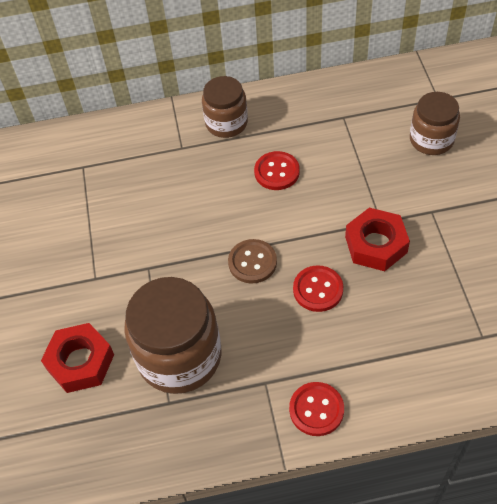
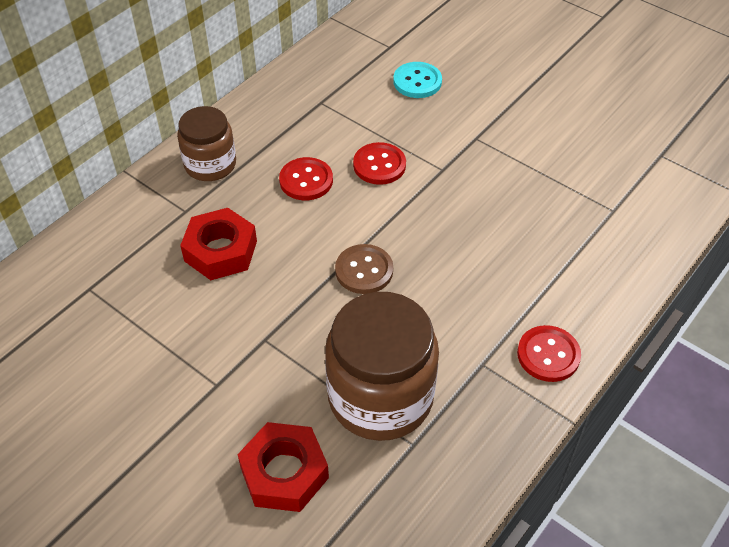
camera: 45 degrees left, 5 degrees down
red button [293,265,343,312] -> red button moved to [353,142,406,185]
red nut [345,208,410,271] -> red nut moved to [180,208,257,280]
brown jar [410,92,460,155] -> turquoise button [393,62,442,98]

